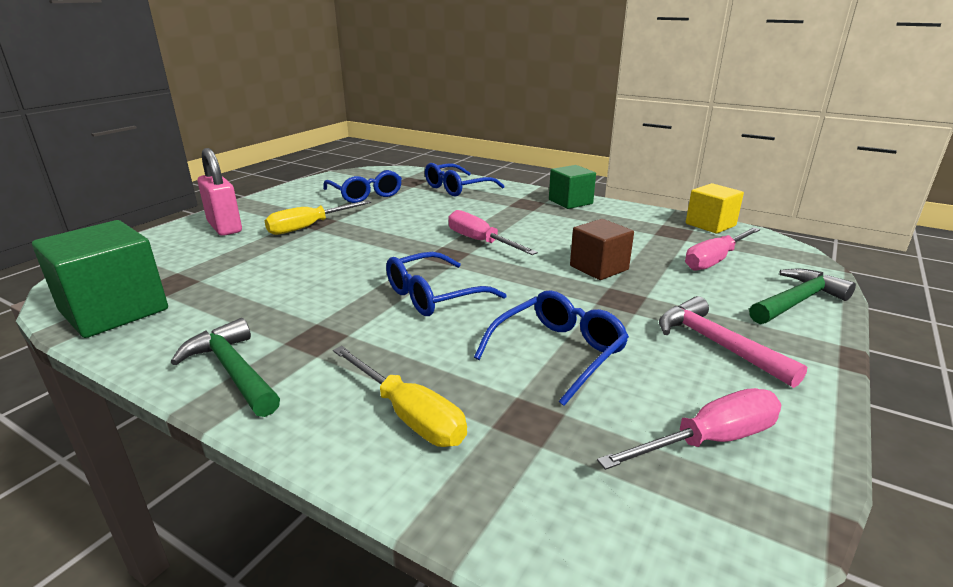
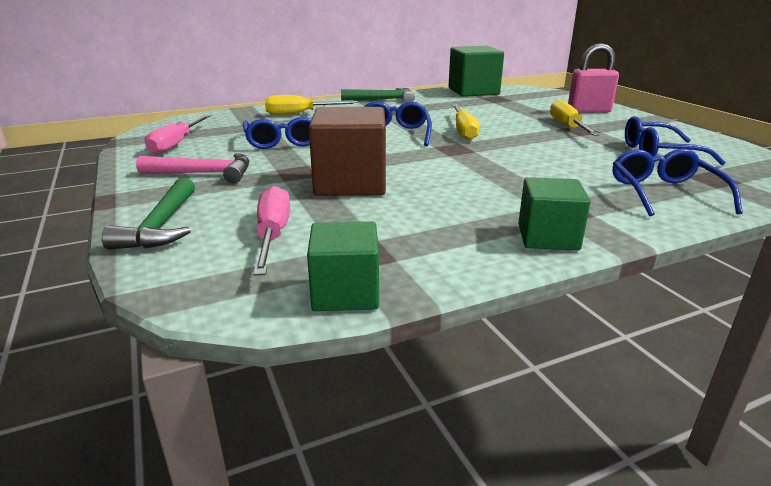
camera: 125 degrees right, 0 degrees up
pink screwdriver [448,210,538,255] -> none
brown cube [570,219,634,280] -> brown cube [309,107,386,196], size x1.59
yellow cube [686,183,744,234] -> green cube [307,221,379,311]
none -> yellow screwdriver [452,105,480,140]

